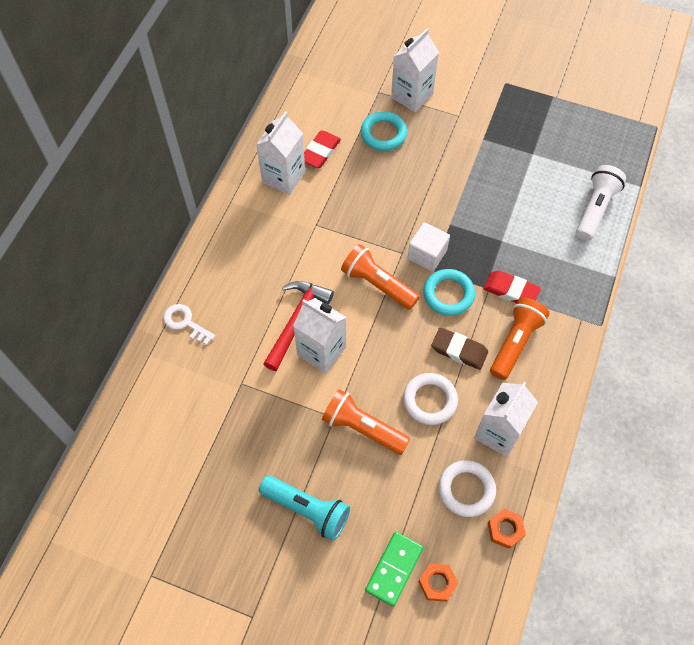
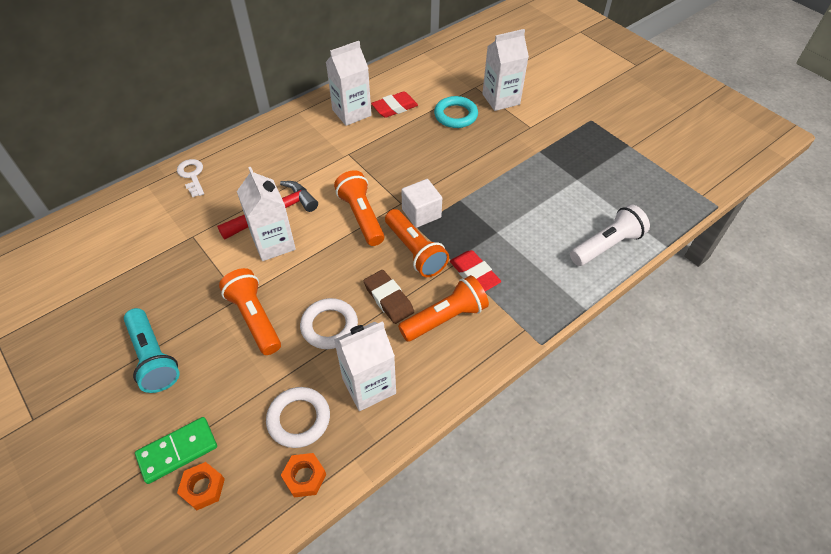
camera: 30 degrees right, 10 degrees down
turquoise ring [423,269,475,316] -> orange flashlight [385,209,449,277]

